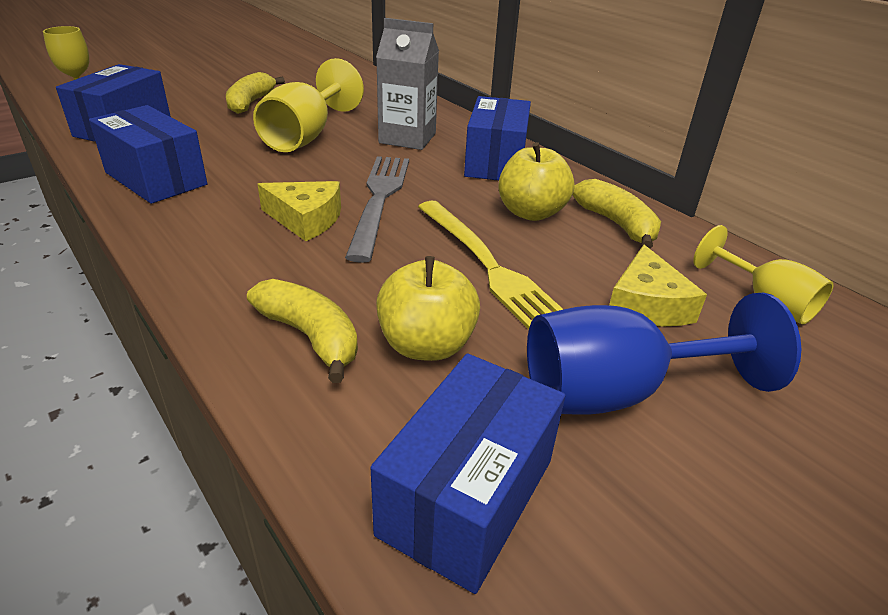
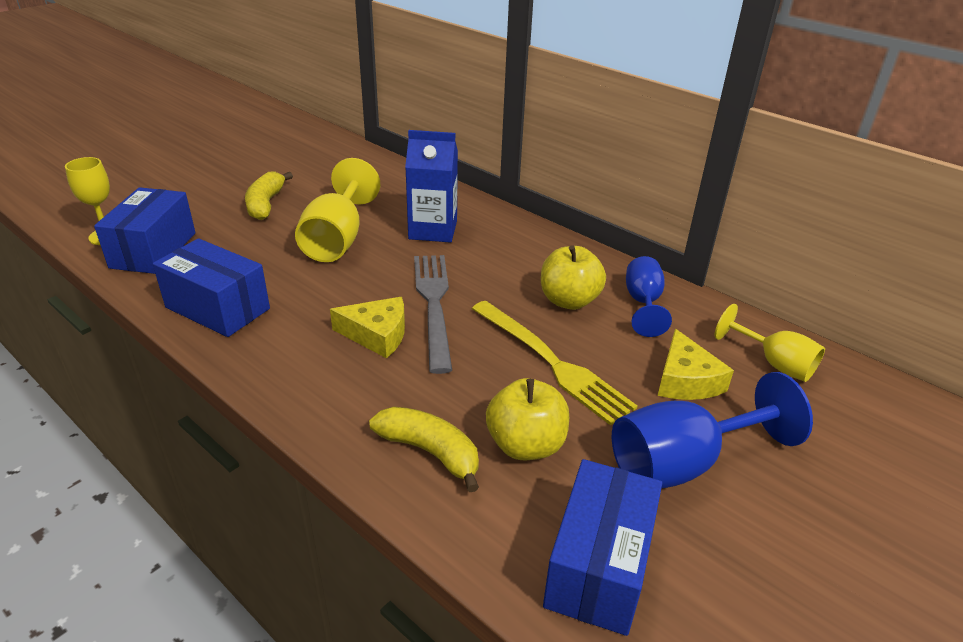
camera: 10 degrees left, 0 degrees up
grey carton [376,18,439,150] -> blue carton [405,130,458,243]
blue box [464,96,531,180] -> none
yellow banana [572,179,661,249] -> blue goblet [626,256,672,337]

